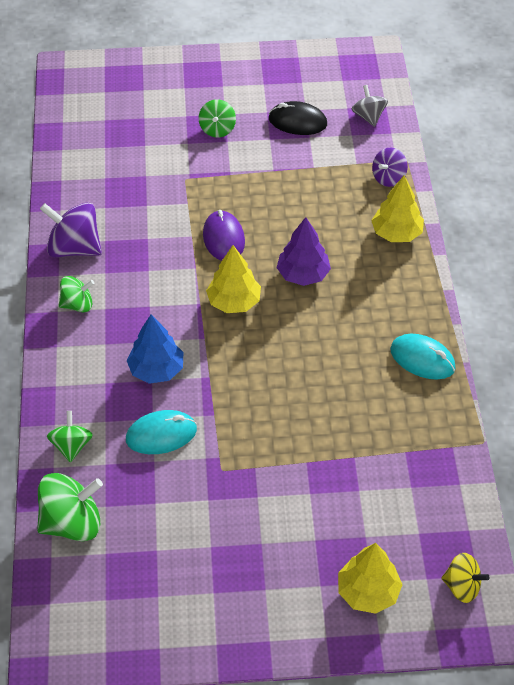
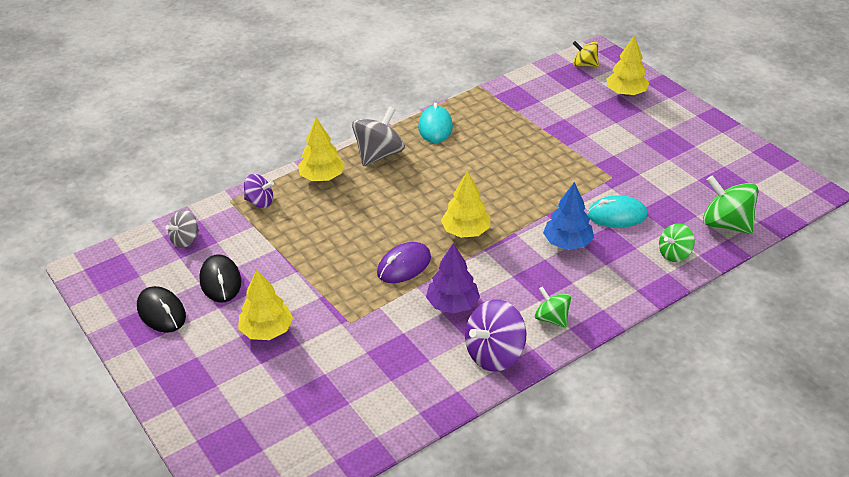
camera: 120 degrees left, 10 degrees down
purple spinning top [40,202,102,257] -> purple spinning top turned 60 degrees clockwise [465,299,526,372]
turquoise mouse [126,410,197,454] -> turquoise mouse turned 45 degrees counterclockwise [588,195,648,228]
green spinning top [199,99,236,138] -> yellow tree [238,269,293,340]
purple tree [277,217,331,286] -> purple tree moved to [426,243,480,314]
yellow spinning top [441,553,489,603] -> yellow spinning top turned 60 degrees counterclockwise [572,41,599,67]
none -> black mouse [137,286,186,333]
none -> grey spinning top [352,106,405,166]

